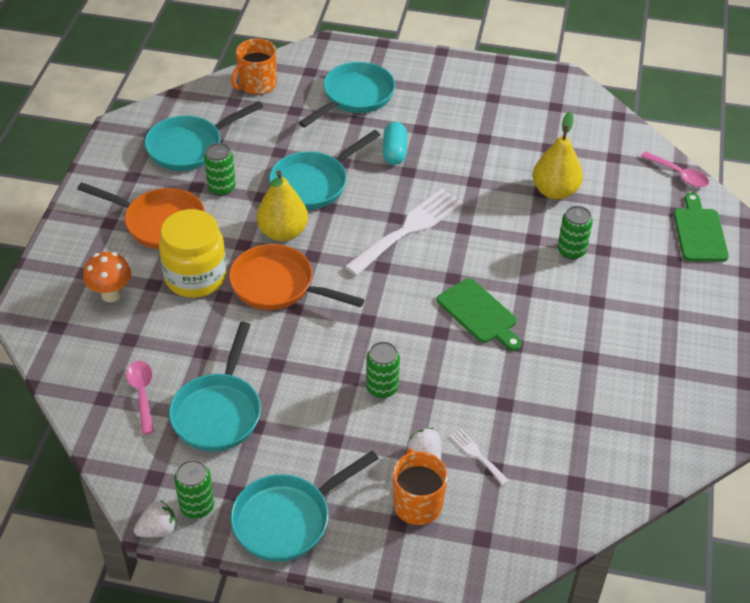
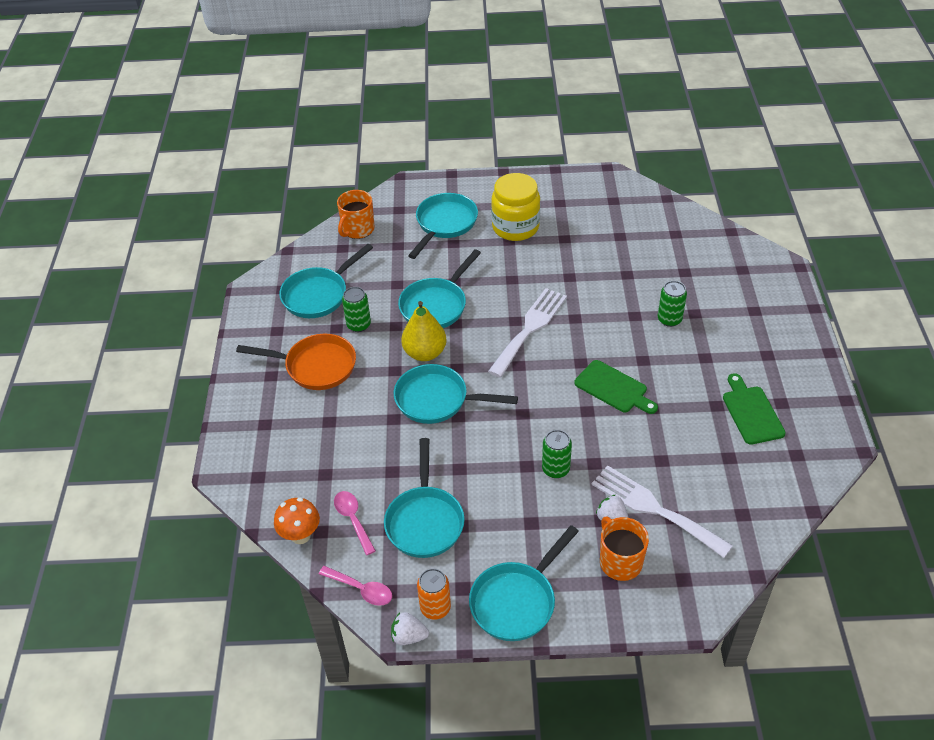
camera: 10 degrees left, 0 degrees up
orange mushroom [83,252,131,302] -> orange mushroom moved to [274,498,320,544]
white strawberry [134,500,176,537] -> white strawberry turned 135 degrees counterclockwise [391,612,429,645]
yellow jar [159,209,227,298] -> yellow jar moved to [491,173,540,241]
green can [174,460,214,519] -> orange can [417,568,451,620]
orange pan [229,244,365,310] -> turquoise pan [394,364,518,424]
turquoise capsule [383,122,407,165] -> none
white fork [450,429,509,486] -> white fork [592,465,733,558], size x2.26
yellow pear [533,111,583,200] -> none
pink spoon [640,151,709,187] -> pink spoon moved to [319,566,392,606]
green cutting board [674,193,729,262] -> green cutting board moved to [723,373,786,445]

